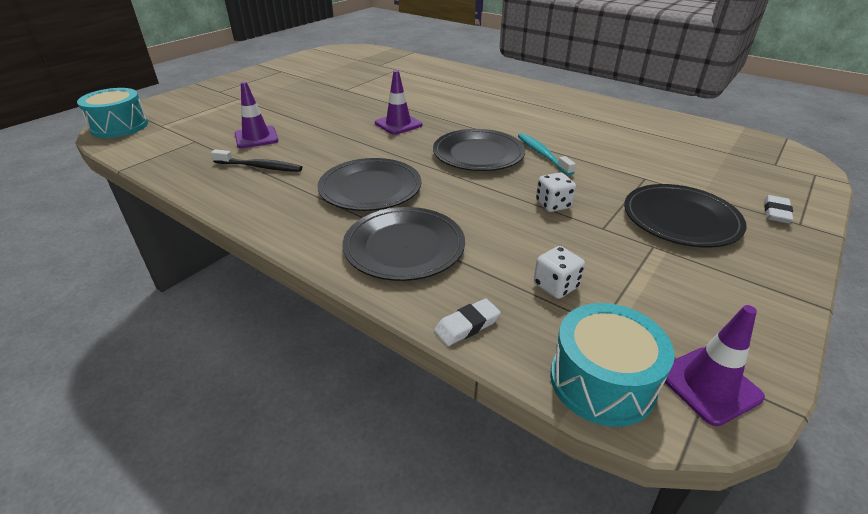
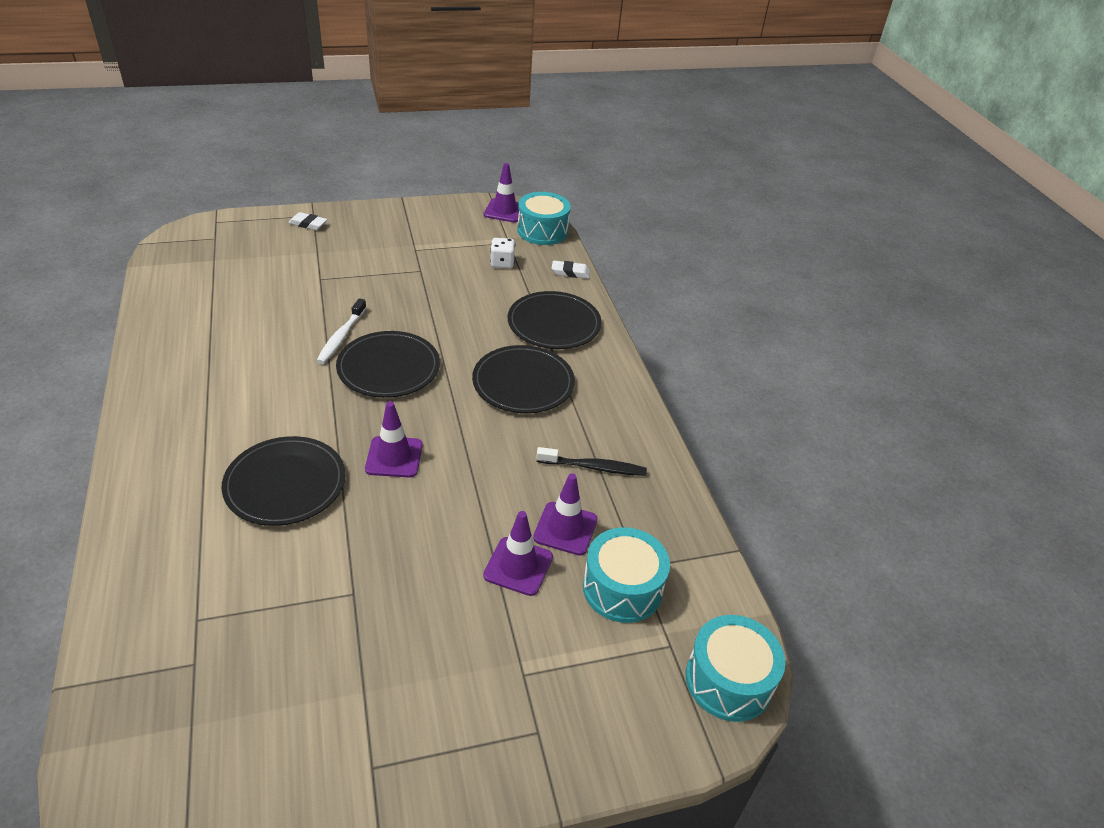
camera: 145 degrees left, 5 degrees up
black toothbrush [211,149,302,172] -> black toothbrush turned 135 degrees clockwise [536,447,647,476]
turquoise toothbrush [518,133,576,176] -> white toothbrush [316,298,366,364]
white dice [536,173,576,212] -> none
black plate [624,184,747,248] -> black plate moved to [221,436,345,526]
white eraser [764,195,793,223] -> white eraser turned 45 degrees clockwise [288,212,327,230]
none -> purple traffic cone [483,511,553,596]
none -> turquoise drum [583,527,670,623]

